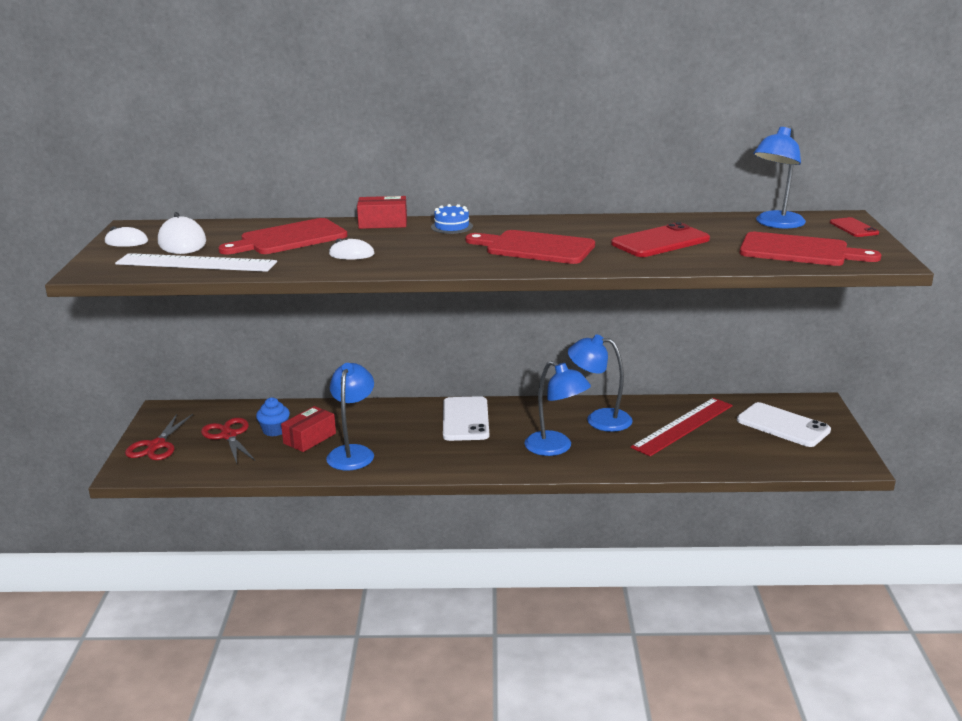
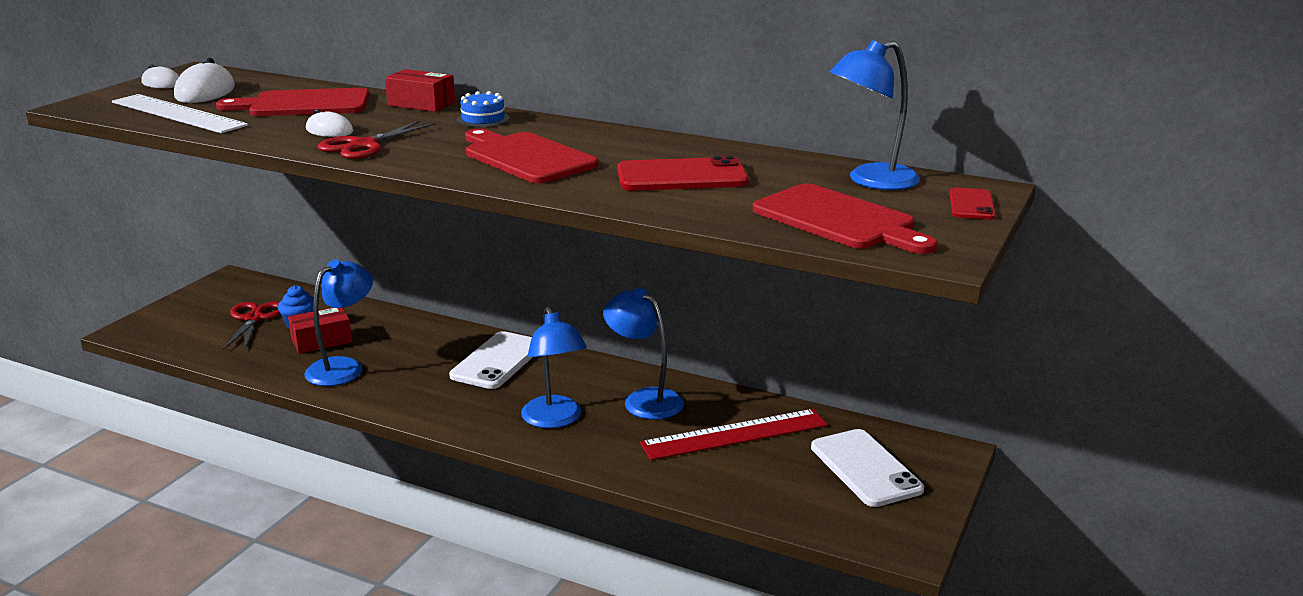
camera: 25 degrees right, 0 degrees up
red scissors [125,414,193,460] -> red scissors moved to [318,120,436,159]

